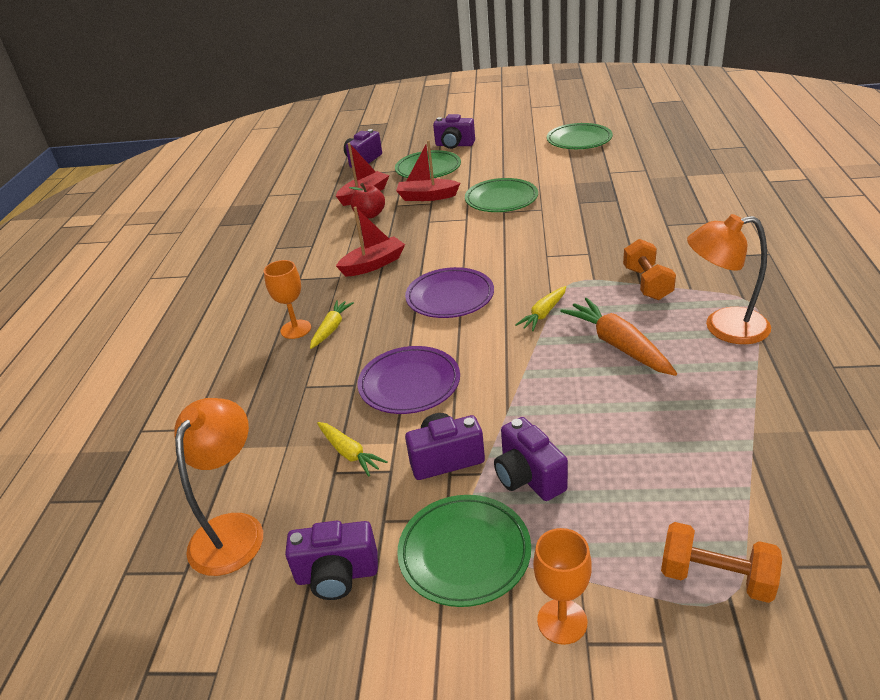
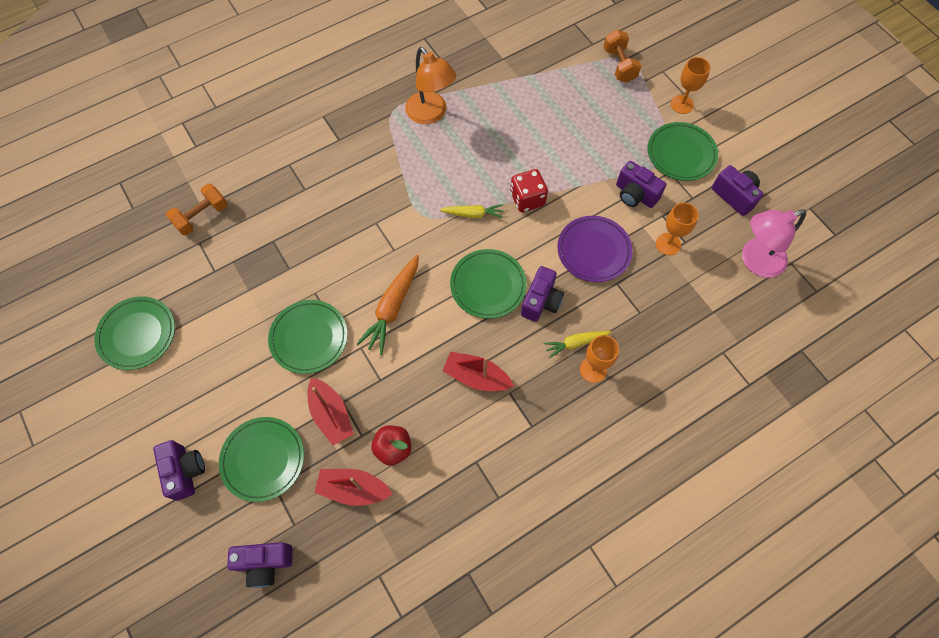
camera: 130 degrees left, 30 degrees up
orange lamp [174,398,263,576] -> pink lamp [742,209,806,278]
yellow carrot [317,422,388,477] -> orange goblet [656,202,698,255]
purple plate [405,267,494,318] -> green plate [450,249,527,319]
purple camera [494,417,568,501] -> purple camera moved to [521,266,564,322]
orange carrot [560,298,677,376] -> orange carrot moved to [356,255,419,355]
orange dumbbell [623,239,676,300] -> orange dumbbell moved to [166,183,227,235]
none -> red dice [510,169,548,212]

